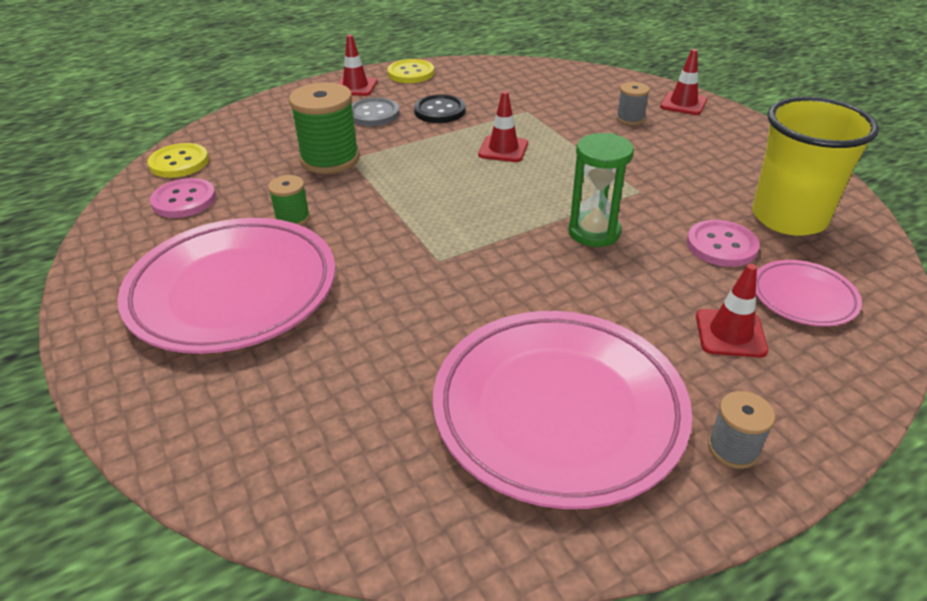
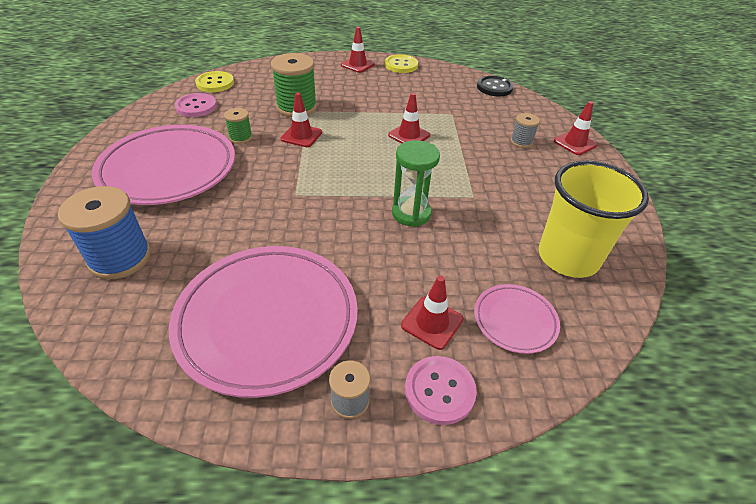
camera: 25 degrees right, 5 degrees up
grey button [351,98,400,126] -> none
black button [414,95,466,123] -> black button moved to [477,76,514,96]
pink button [687,220,760,267] -> pink button moved to [405,356,477,425]
none -> blue spool [58,186,151,279]
none -> red traffic cone [281,93,322,147]

